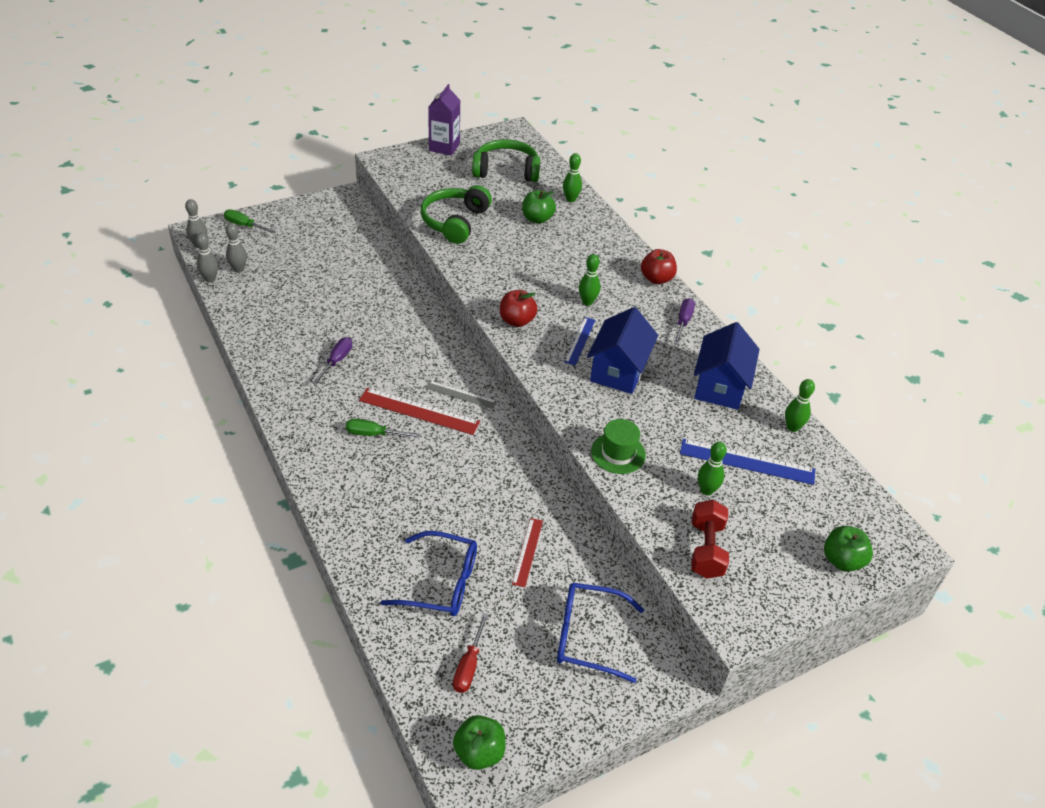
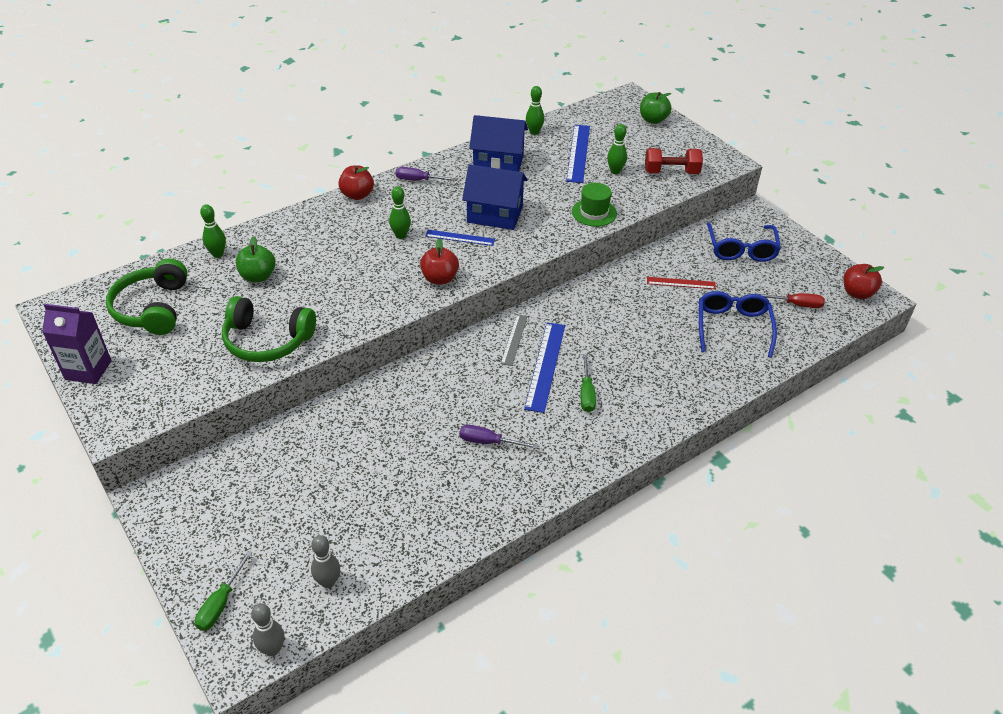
camera: 95 degrees left, 0 degrees up
grey bowling pin [196,233,218,283] -> none
red ruler [359,388,480,435] -> blue ruler [524,322,565,413]
green apple [453,715,505,770] -> red apple [843,264,884,299]

